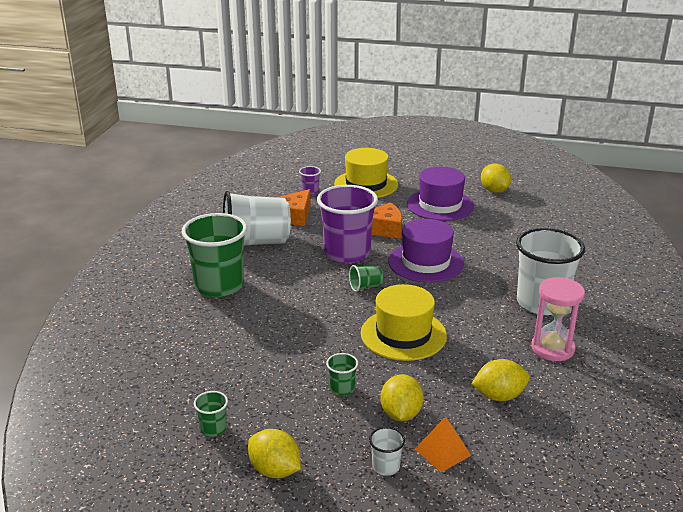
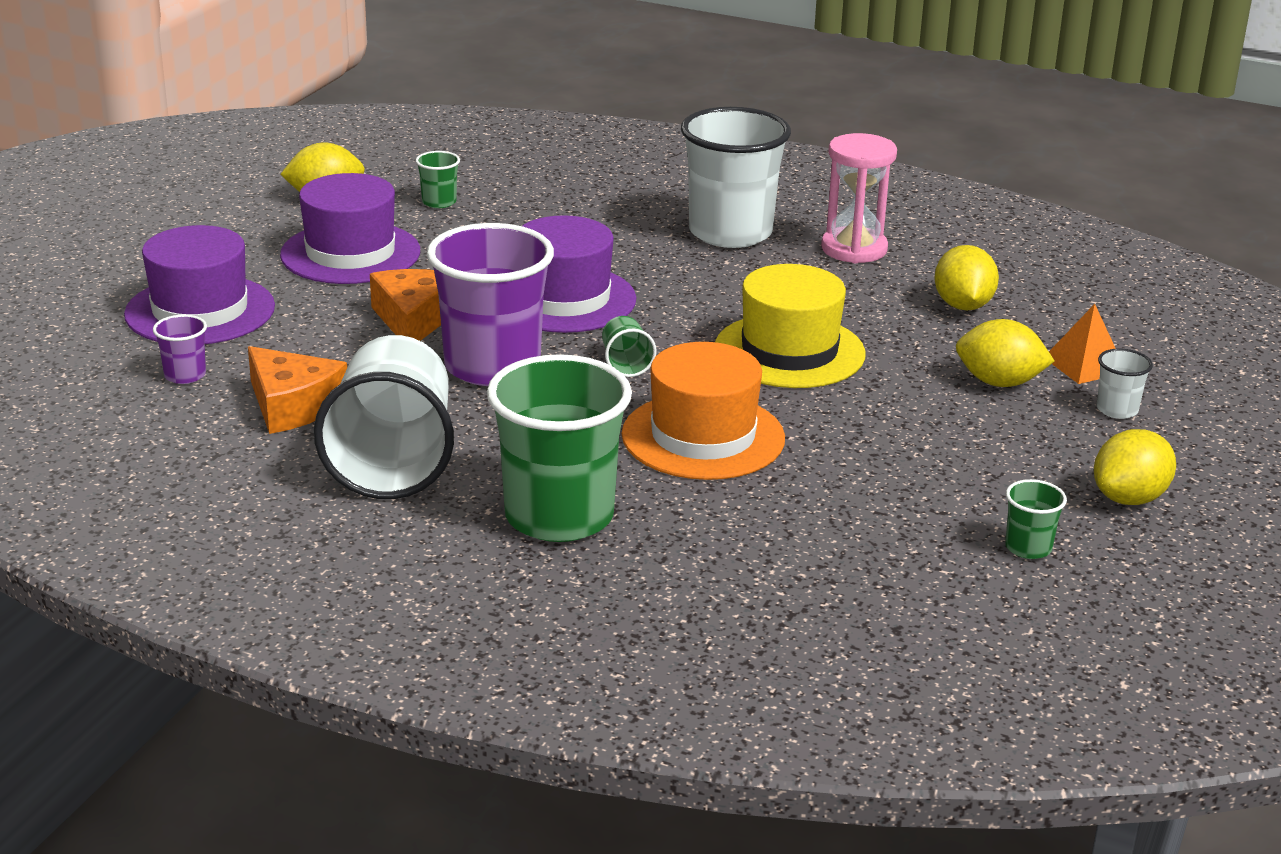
camera: 80 degrees left, 0 degrees up
green cup [326,353,358,396] -> green cup moved to [416,151,460,208]
yellow hat [334,148,398,198] -> purple hat [124,225,275,344]
none -> orange hat [622,342,785,480]

